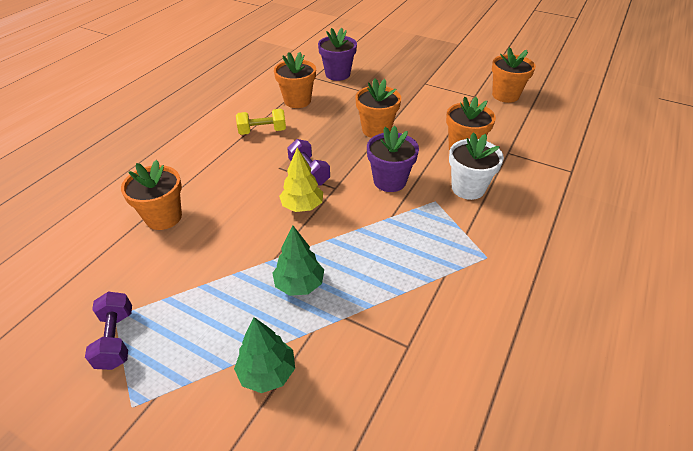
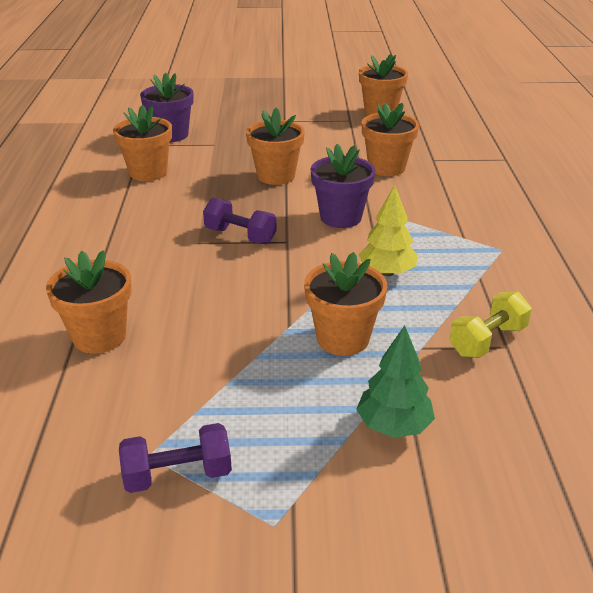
camera: 30 degrees left, 10 degrees down
purple dumbbell [85,292,132,370] -> purple dumbbell turned 60 degrees counterclockwise [119,423,232,493]
yellow dumbbell [236,109,286,135] -> yellow dumbbell moved to [450,292,532,358]
green tree [272,225,324,296] -> orange flower pot [304,252,387,356]
yellow tree [279,147,323,212] -> yellow tree moved to [359,185,418,276]
white flower pot [449,132,504,200] -> none

